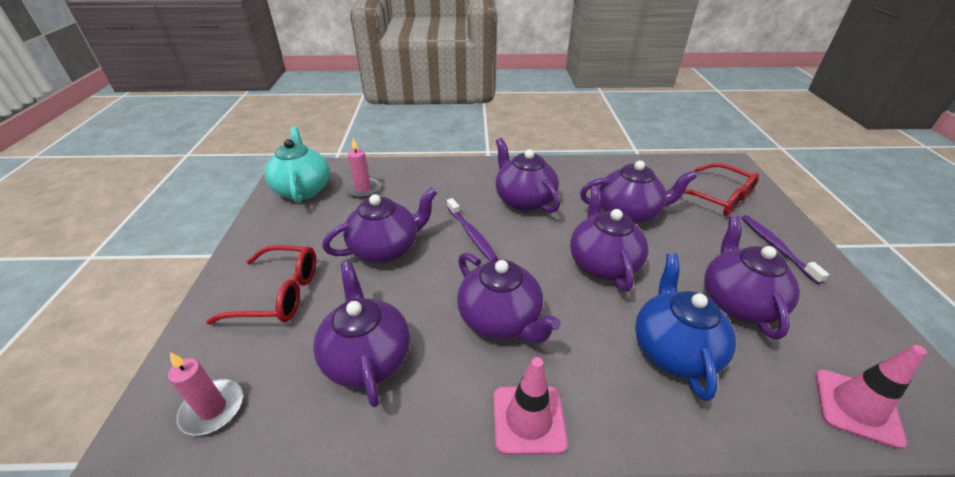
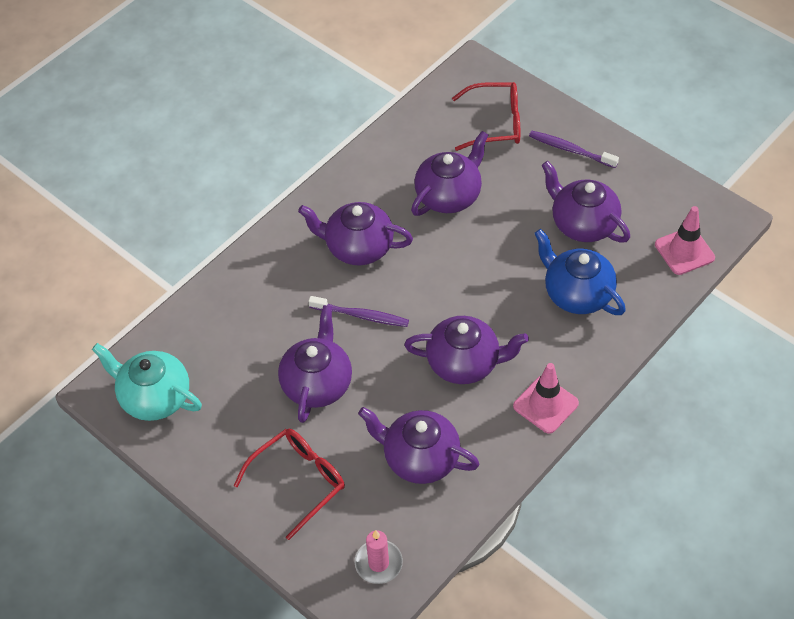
camera: 45 degrees left, 15 degrees up
pink candle [344,138,381,198] -> none
purple teapot [570,185,648,292] -> none

